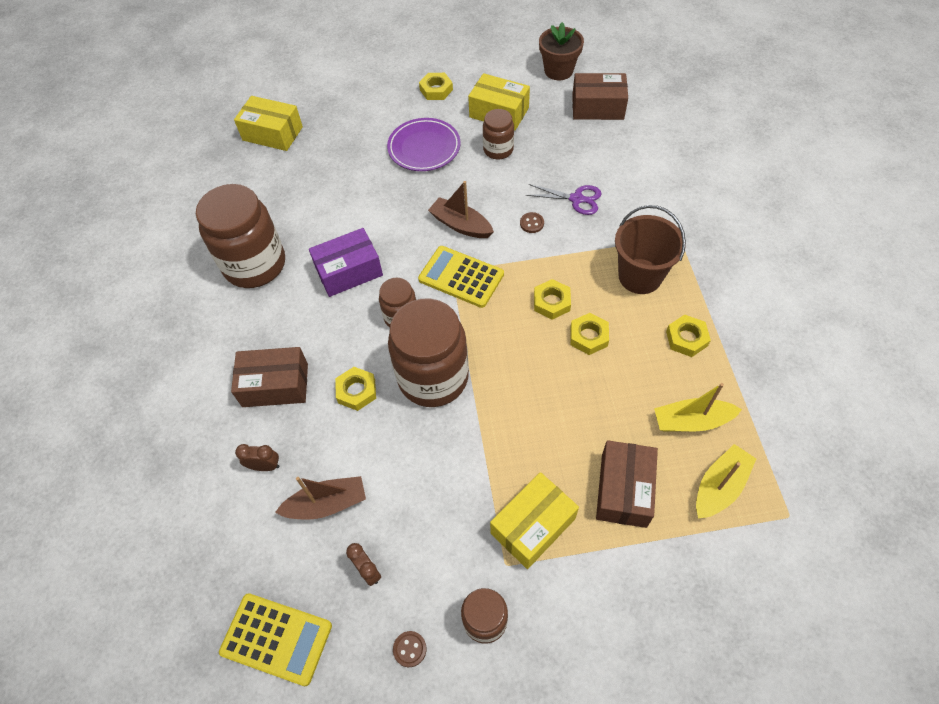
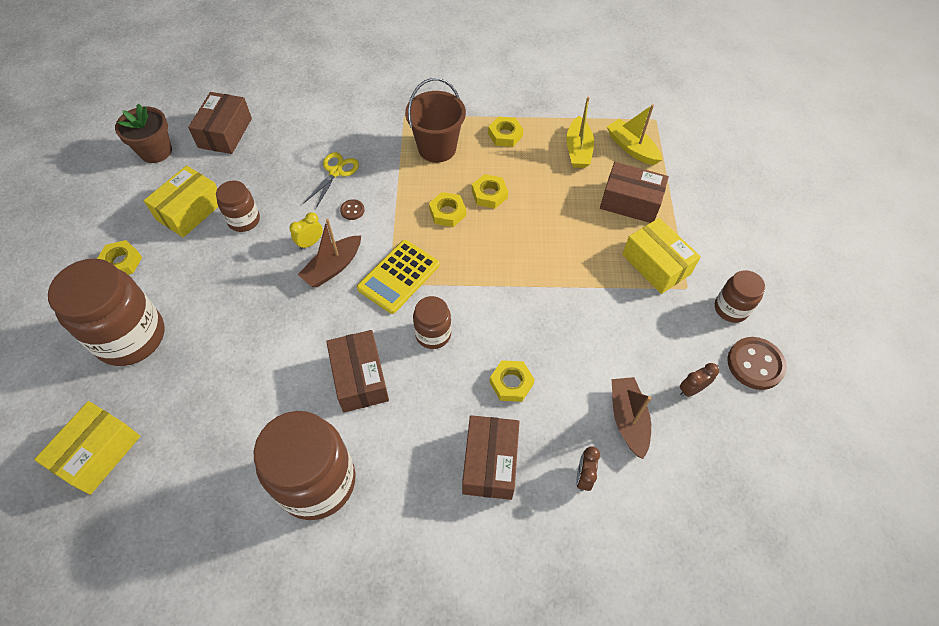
camera: 85 degrees left, 0 degrees up
yellow calculator [219,593,332,686] -> none
purple box [309,228,383,297] -> brown box [326,330,389,413]
purple plate [387,118,461,171] -> none
brown jar [388,299,469,407] -> brown jar moved to [48,259,164,366]
brown button [393,631,426,667] -> brown button [727,337,787,390], size x2.02
purple scissors [526,184,602,215] -> yellow scissors [304,152,359,208]
none -> yellow clock [289,212,323,250]

